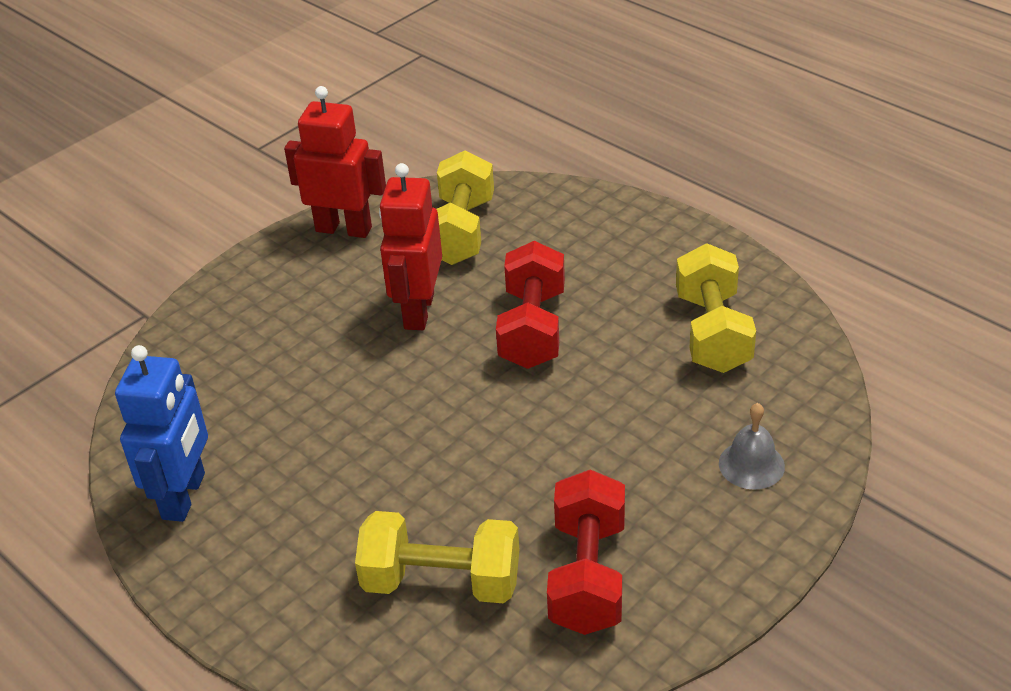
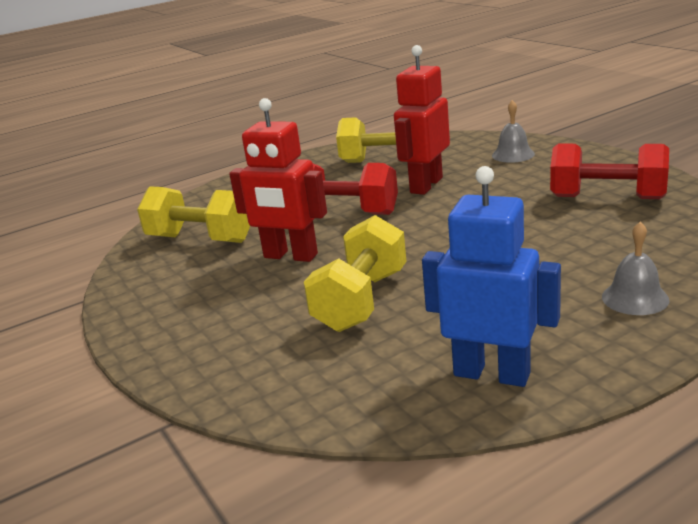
camera: 75 degrees left, 15 degrees down
red robot [284,86,386,238] -> red robot moved to [394,45,450,195]
yellow dumbbell [355,511,519,603] -> yellow dumbbell moved to [304,215,406,332]
none -> grey bell [602,222,669,315]

